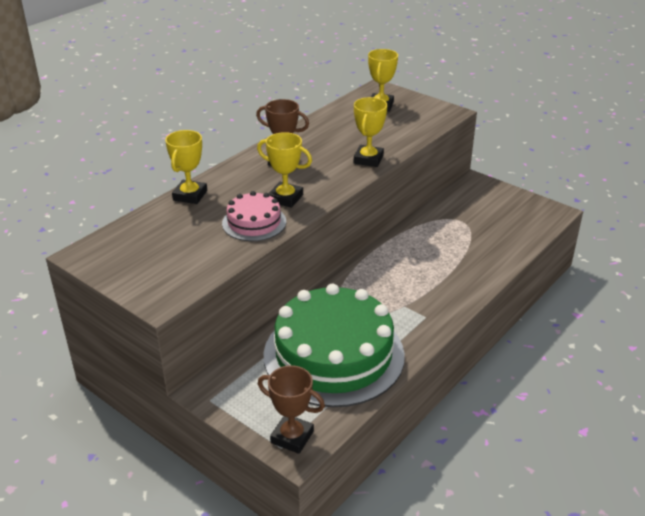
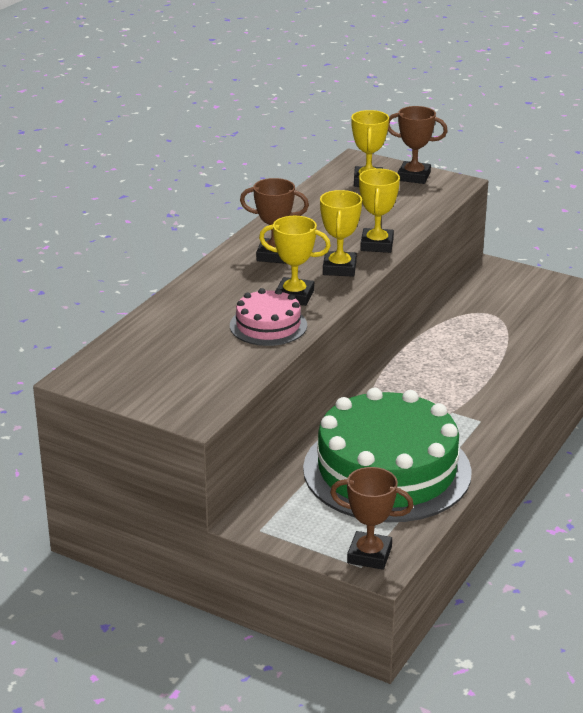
camera: 10 degrees left, 5 degrees down
yellow trophy [165,130,207,204] -> yellow trophy moved to [320,190,362,277]
none -> brown trophy [388,106,448,184]

